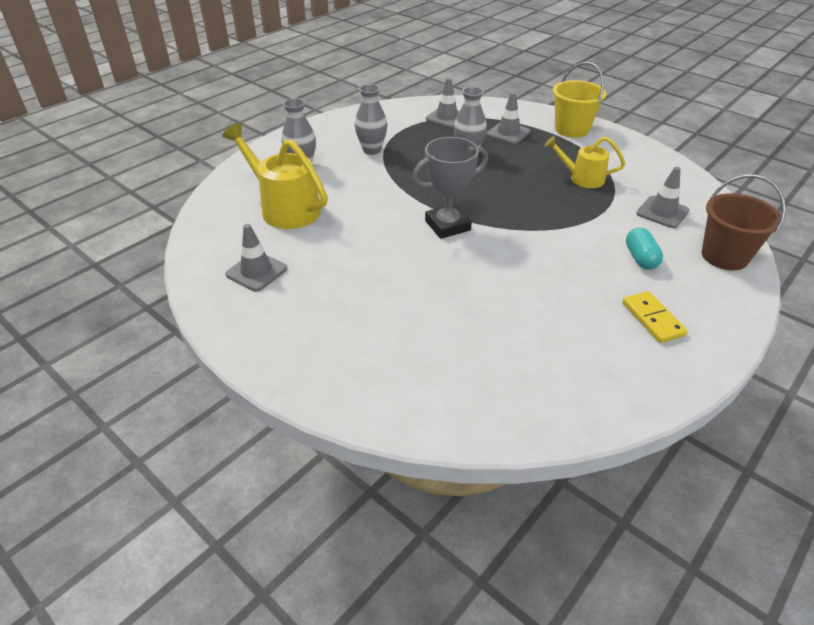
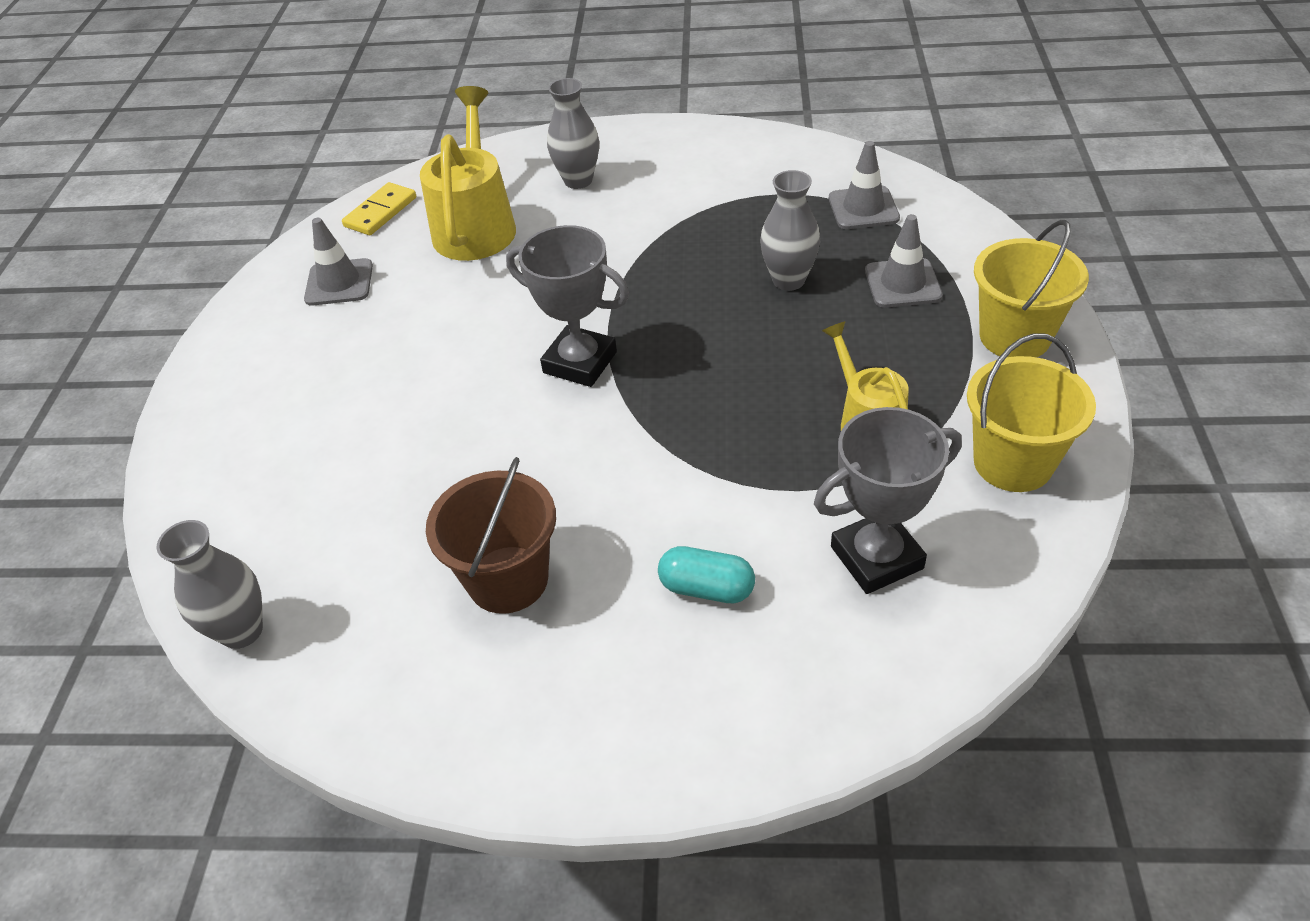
camera: 55 degrees right, 5 degrees up
grey vase [355,84,387,155] -> grey vase moved to [156,520,263,649]
yellow domino [622,291,688,343] -> yellow domino moved to [342,182,416,235]
turquoise capsule [626,228,663,270] -> turquoise capsule turned 60 degrees clockwise [658,546,755,603]
grey traffic cone [636,167,689,228] -> grey trophy [814,407,962,594]
brown bucket [701,175,786,270] -> brown bucket moved to [426,457,556,614]
none -> yellow bucket [967,333,1096,492]

